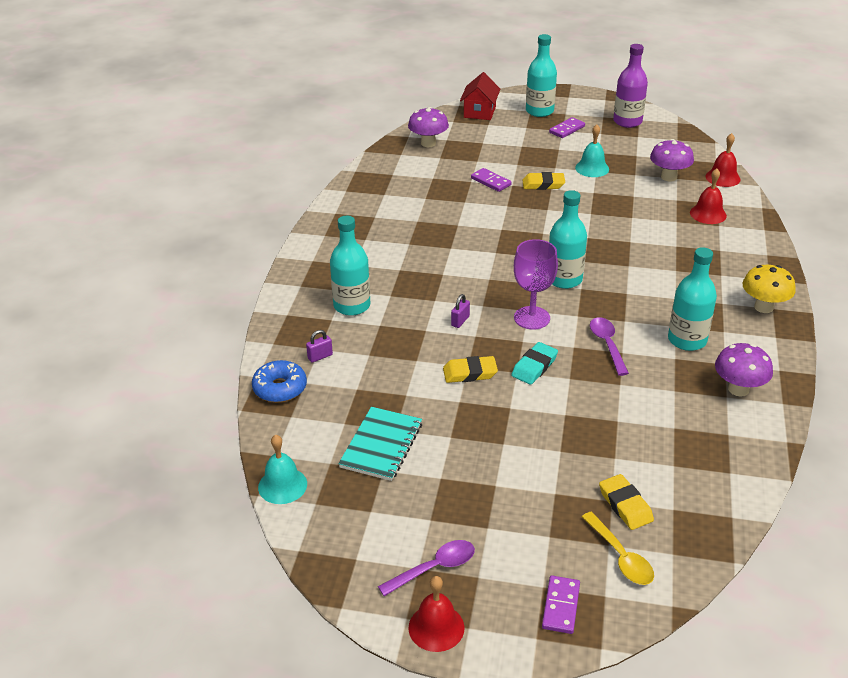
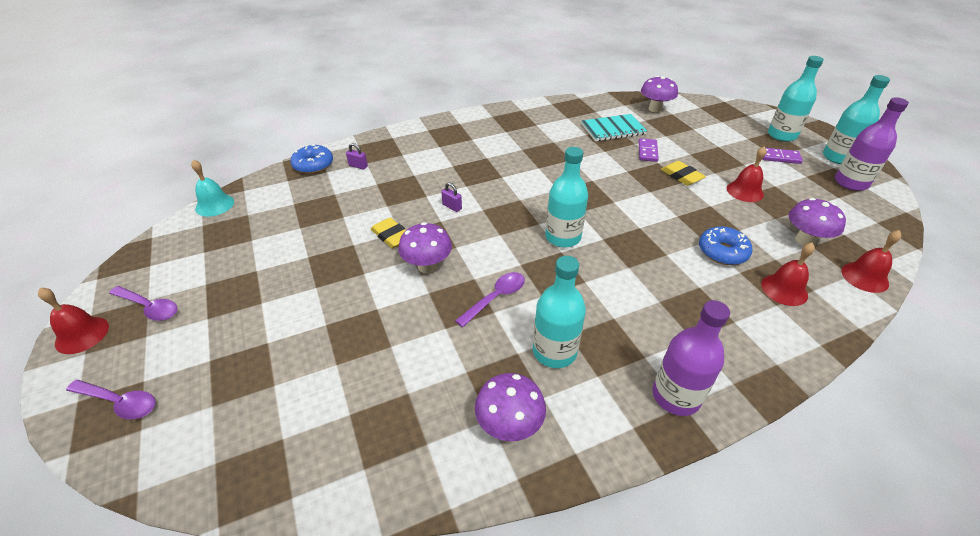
camera: 55 degrees right, 5 degrees up
turquoise bottle [330,216,370,316] -> turquoise bottle moved to [823,75,890,164]
turquoise notebook [338,407,422,481] -> turquoise notebook moved to [582,114,647,141]
purple padlock [451,294,470,328] -> purple padlock turned 45 degrees clockwise [441,182,462,212]
red house [460,72,500,120] -> none
turquoise eraser [511,342,558,385] -> purple mushroom [398,222,452,273]
purple goblet [514,239,558,330] -> none
purple domino [542,576,580,634] -> purple spoon [66,380,156,419]
turquoise bell [575,124,609,177] -> red bell [727,147,766,202]
yellow spoon [582,512,654,585] -> none
yellow eraser [599,474,654,530] -> none
yellow mushroom [743,265,796,313] -> purple bottle [652,300,730,416]
none -> blue donut [699,227,752,265]

